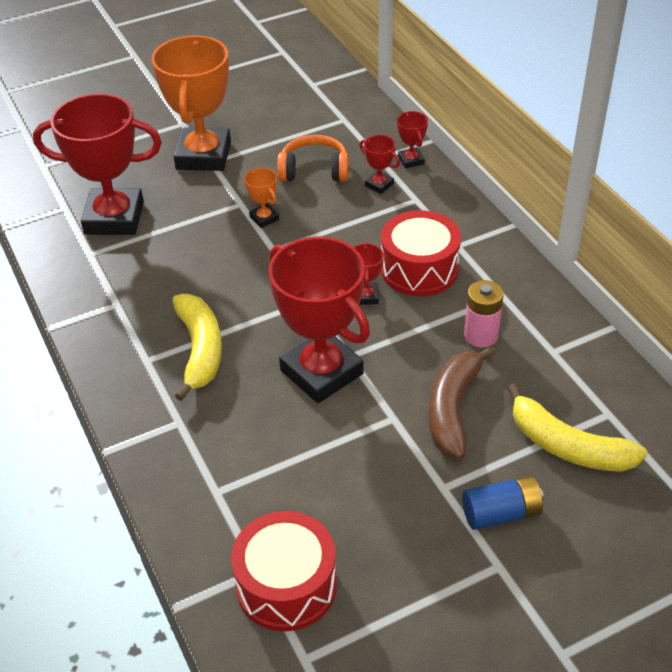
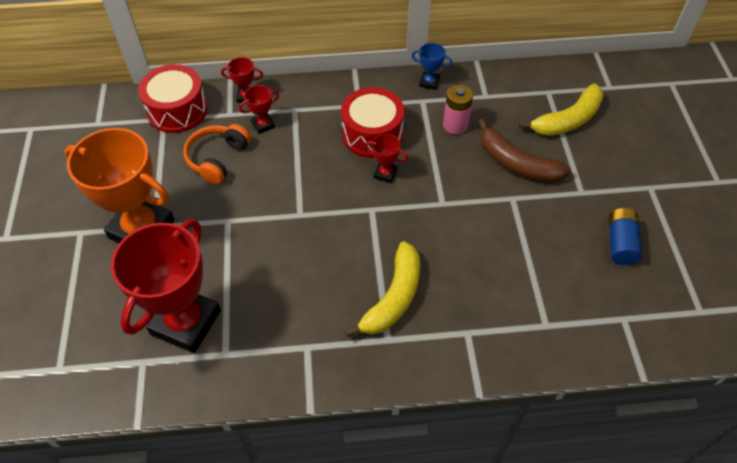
camera: 70 degrees left, 10 degrees up
yellow banana [172,294,222,401] -> yellow banana turned 105 degrees clockwise [345,241,420,337]
red drum [231,511,337,631] -> red drum moved to [138,64,208,133]
orange trophy [244,168,279,228] -> none
red trophy [268,237,370,403] -> none
blue battery [462,476,544,530] -> blue battery moved to [608,208,642,265]
none -> blue trophy [412,43,452,90]

